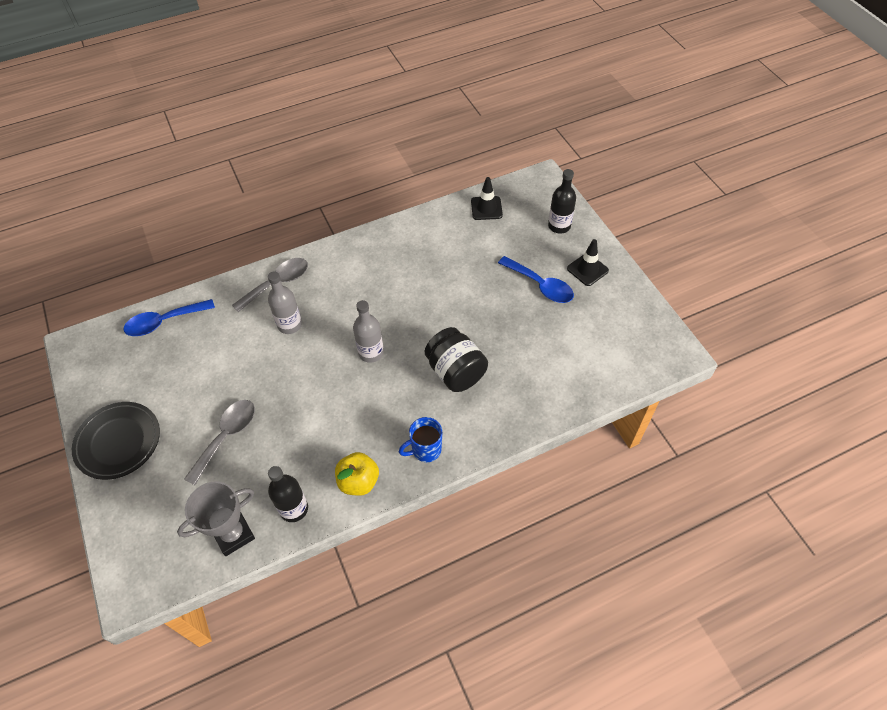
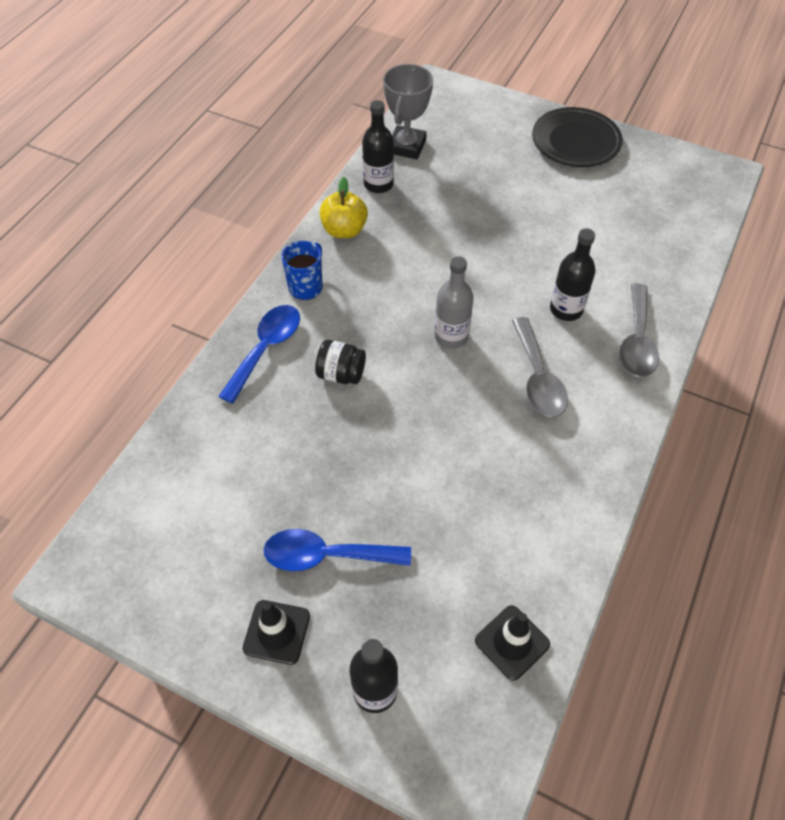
camera: 140 degrees right, 0 degrees up
blue spoon [124,299,215,336] -> blue spoon moved to [218,305,300,404]
grey spoon [184,400,255,485] -> grey spoon moved to [512,317,568,417]
grey bottle [268,271,302,334] -> black bottle [550,228,595,321]
black jar [425,327,488,392] -> black jar [315,340,366,384], size x0.62

